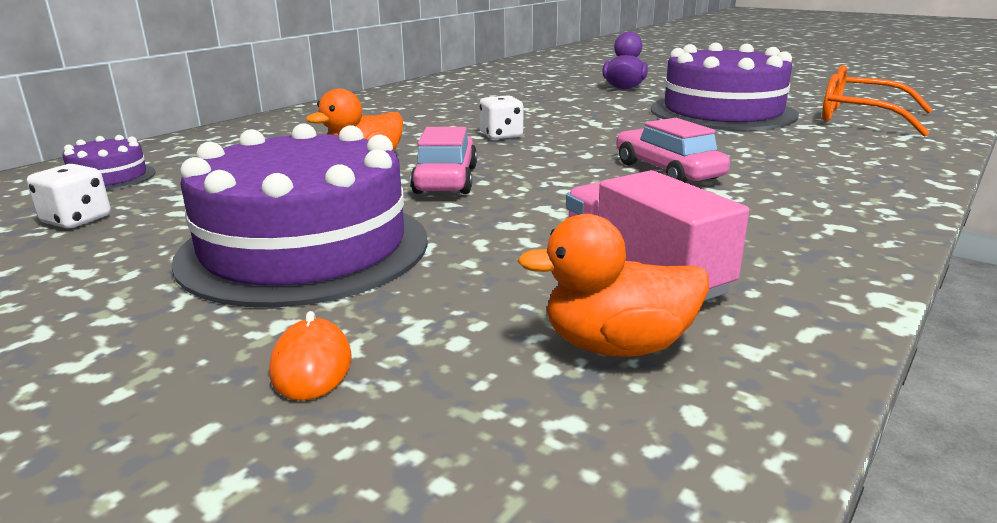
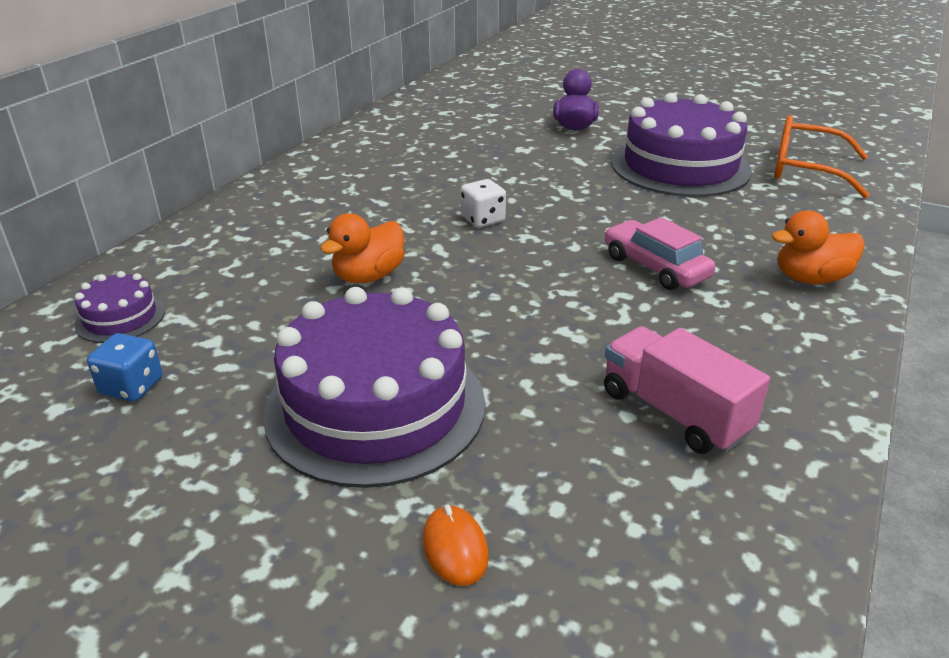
camera: 10 degrees left, 10 degrees up
white dice [27,164,111,228] -> blue dice [87,333,163,402]
pink car [410,127,477,194] -> none
orange duck [517,214,709,357] -> orange duck moved to [772,210,865,284]

